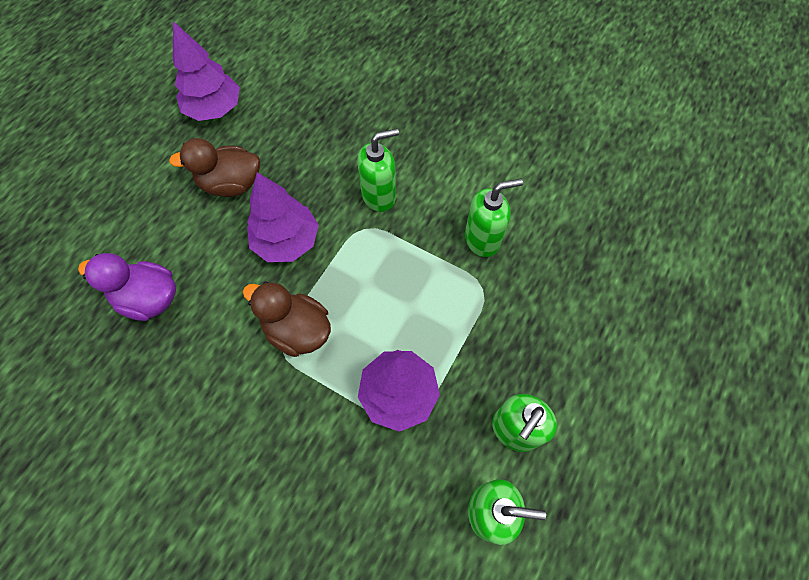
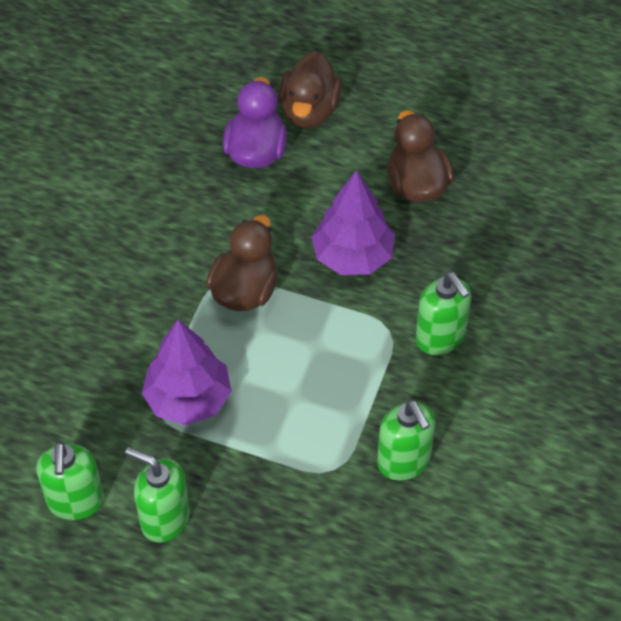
camera: 80 degrees right, 10 degrees down
purple tree [173,21,240,121] -> none
none -> brown duck [279,51,342,128]

